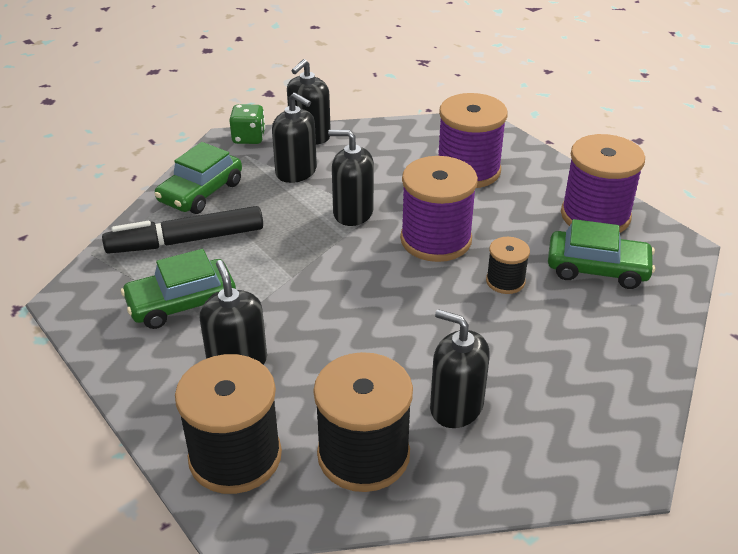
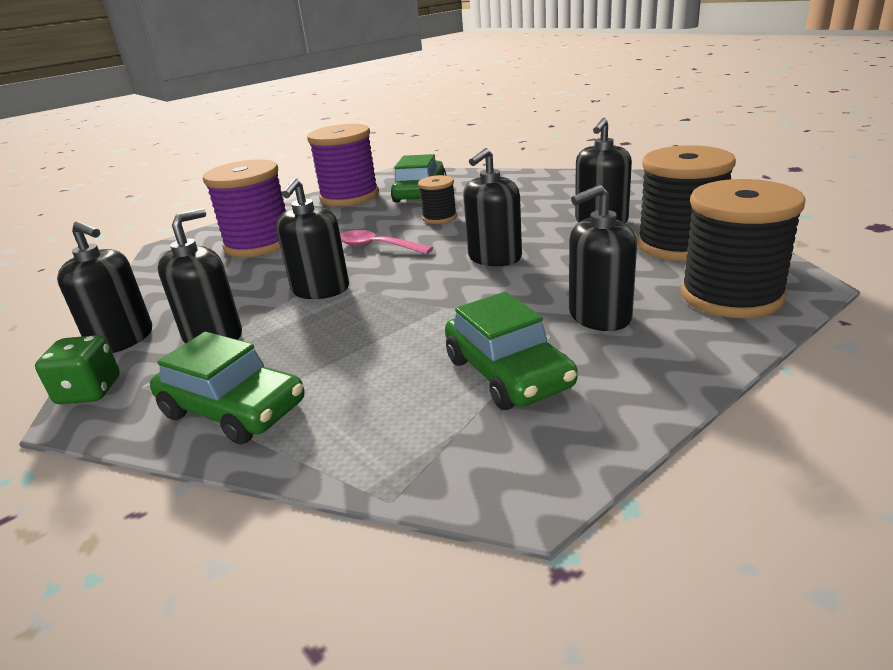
camera: 90 degrees left, 10 degrees down
black marker [102,206,263,254] -> none
purple spool [400,156,478,262] -> pink spoon [340,230,433,254]
none -> black soap dispenser [463,148,522,266]

